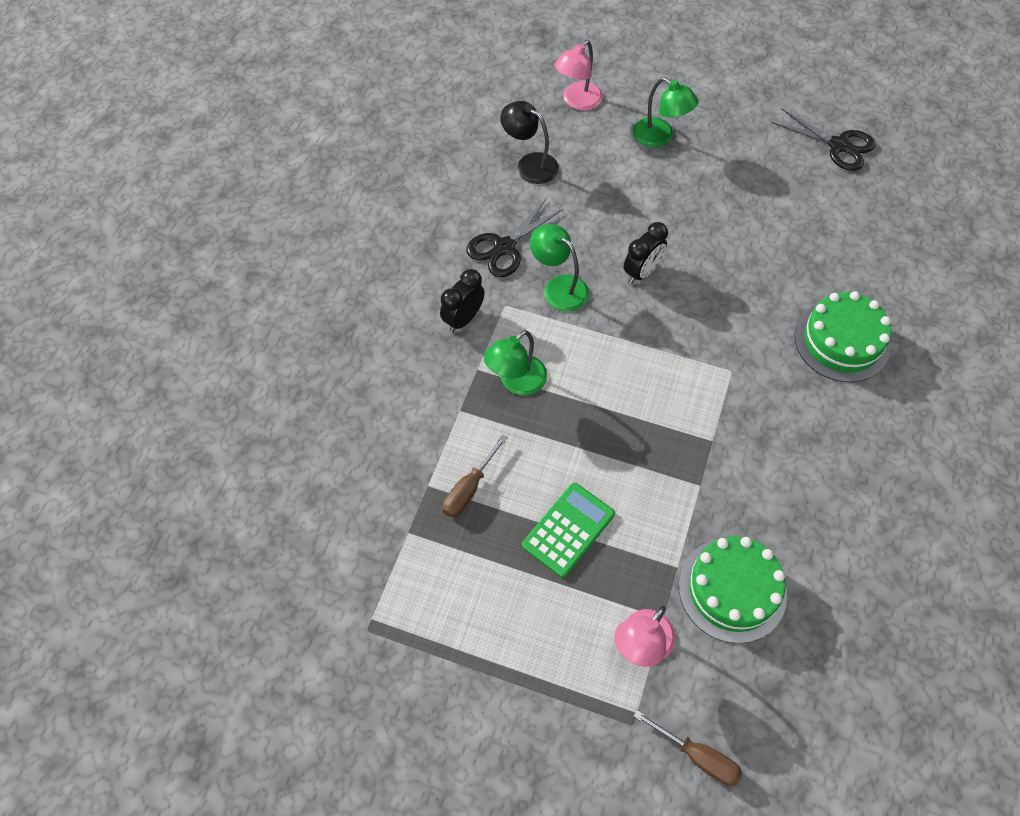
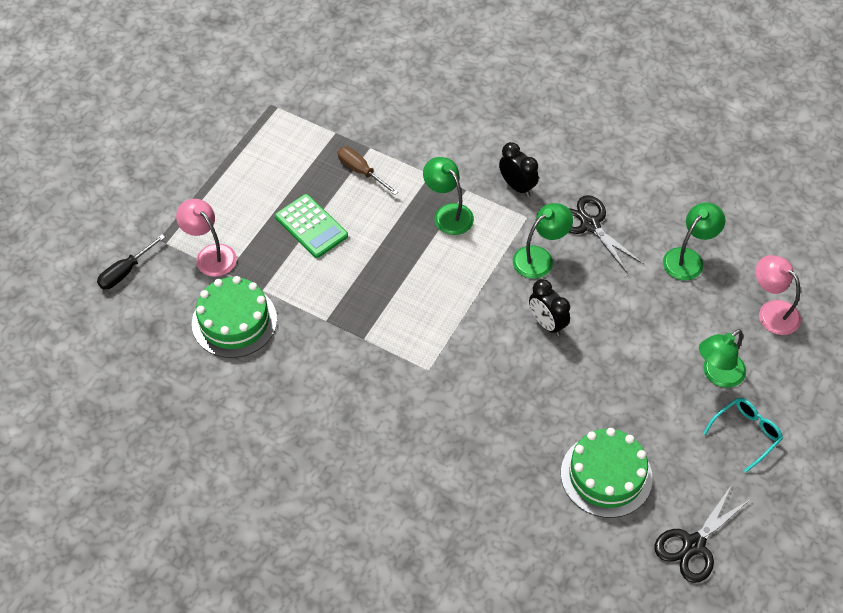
camera: 100 degrees right, 5 degrees down
black lamp [500,101,559,184] -> green lamp [663,202,725,281]
brown screwdriver [634,710,742,786] -> black screwdriver [97,234,165,289]
green cake [794,291,891,382] -> green cake moved to [561,428,653,518]
none -> turquoise glasses [703,398,783,473]

